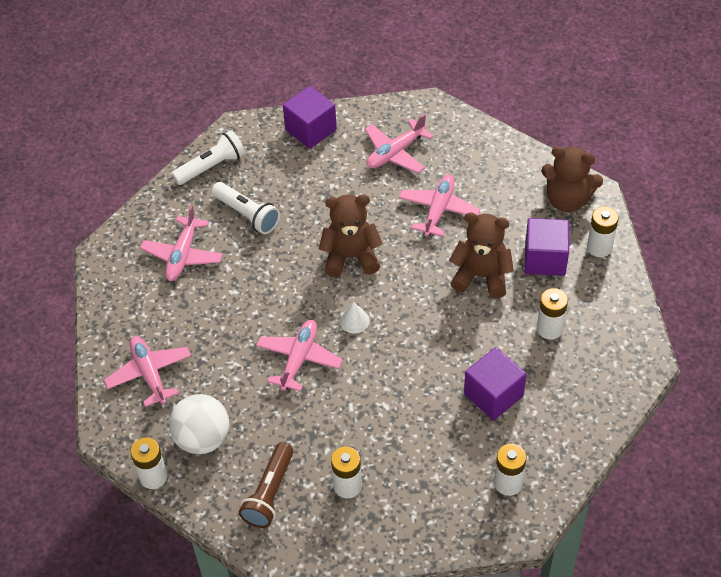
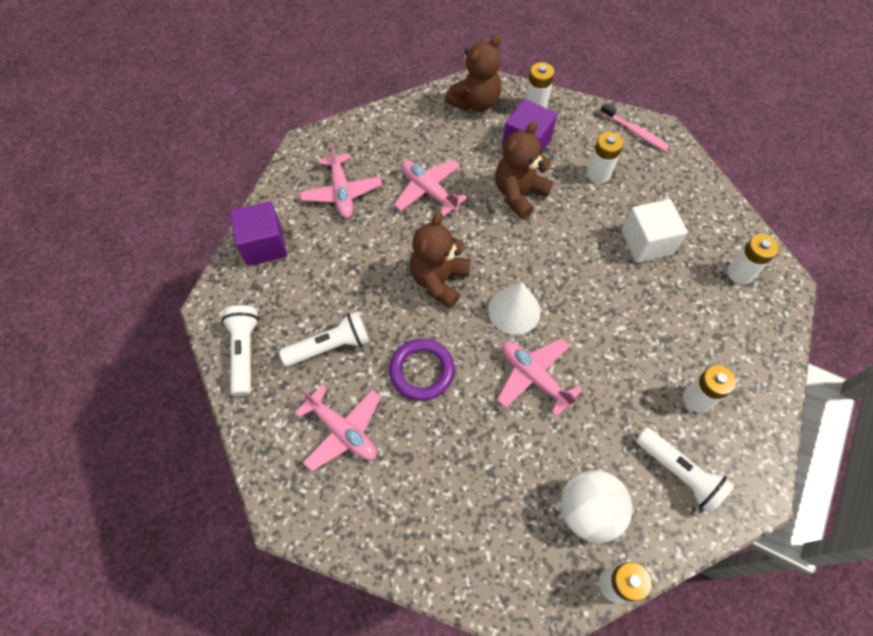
camera: 65 degrees left, 10 degrees up
pink plane [104,336,191,407] -> none
brown flashlight [239,443,293,528] -> white flashlight [636,427,734,513]
white cone [340,302,370,334] -> white cone [488,282,541,335], size x1.70
purple cube [464,347,527,420] -> white cube [621,199,688,263]
none -> purple ring [389,339,455,401]
none -> pink toothbrush [600,103,669,151]

